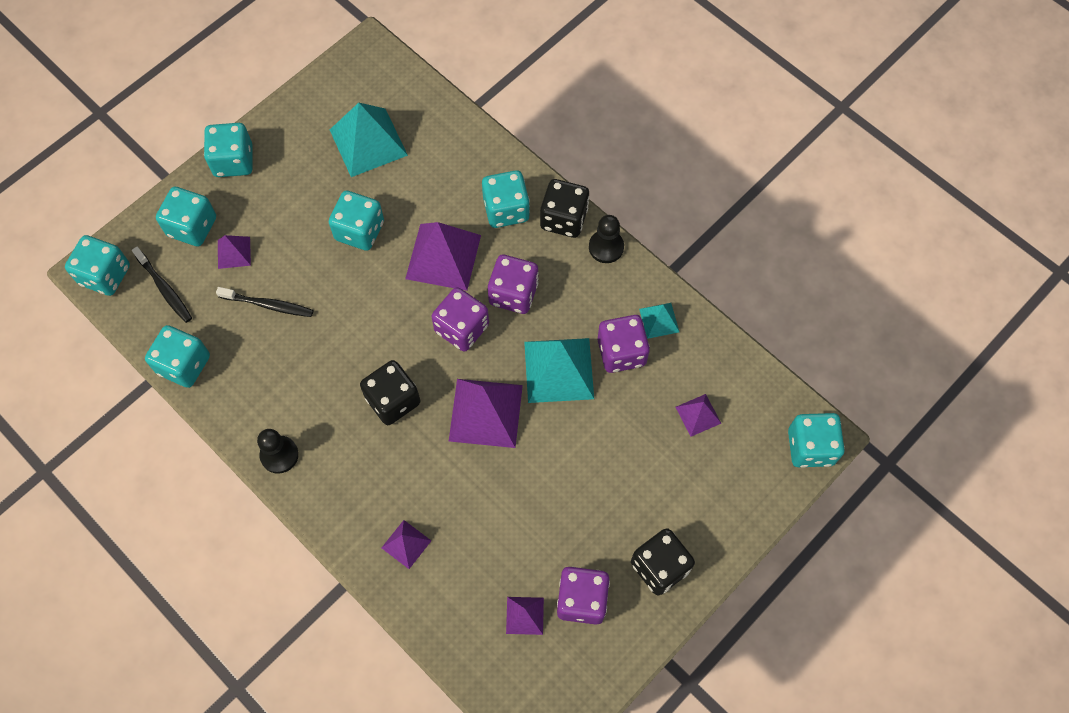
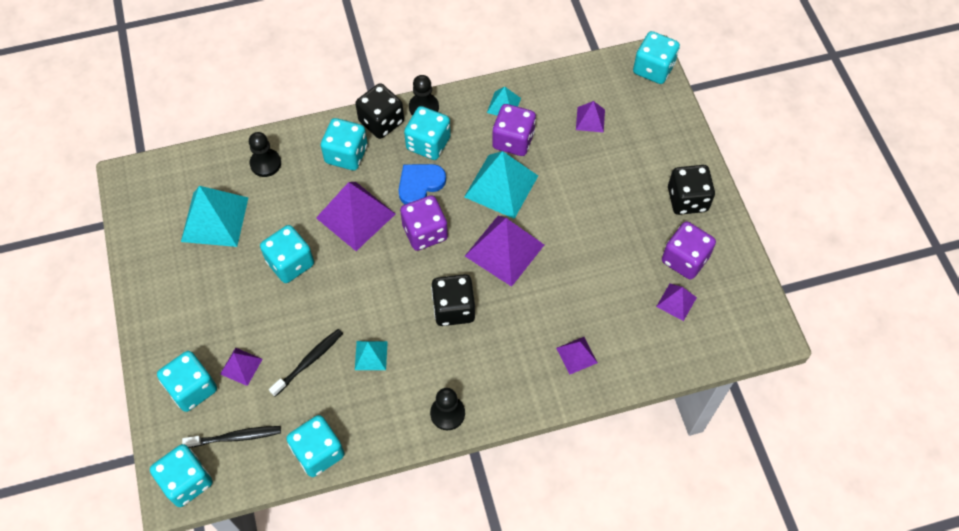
camera: 60 degrees left, 5 degrees down
turquoise dice [204,123,253,177] -> turquoise dice moved to [404,106,451,160]
purple dice [488,255,539,314] -> blue heart [399,164,446,204]
none -> black pawn [249,132,281,177]
none -> turquoise pyramid [355,341,388,370]

